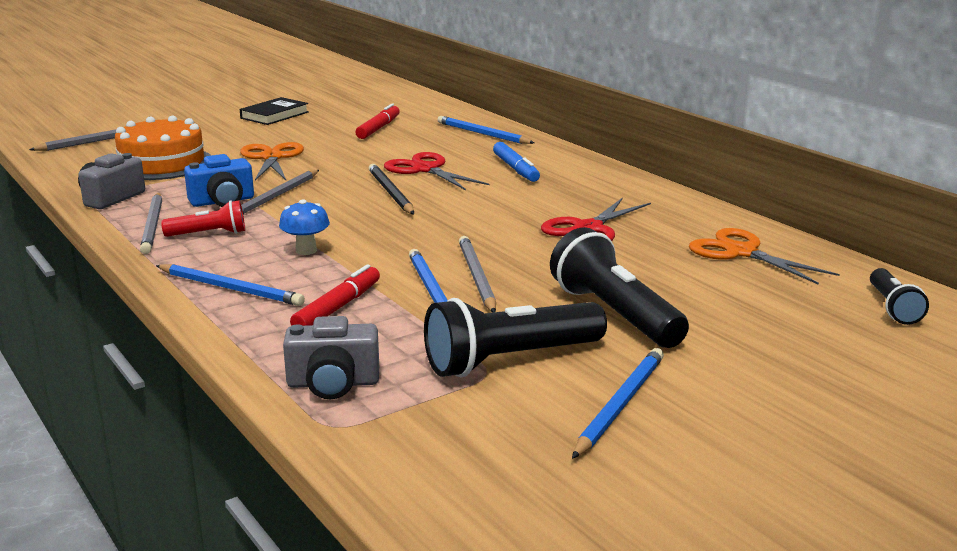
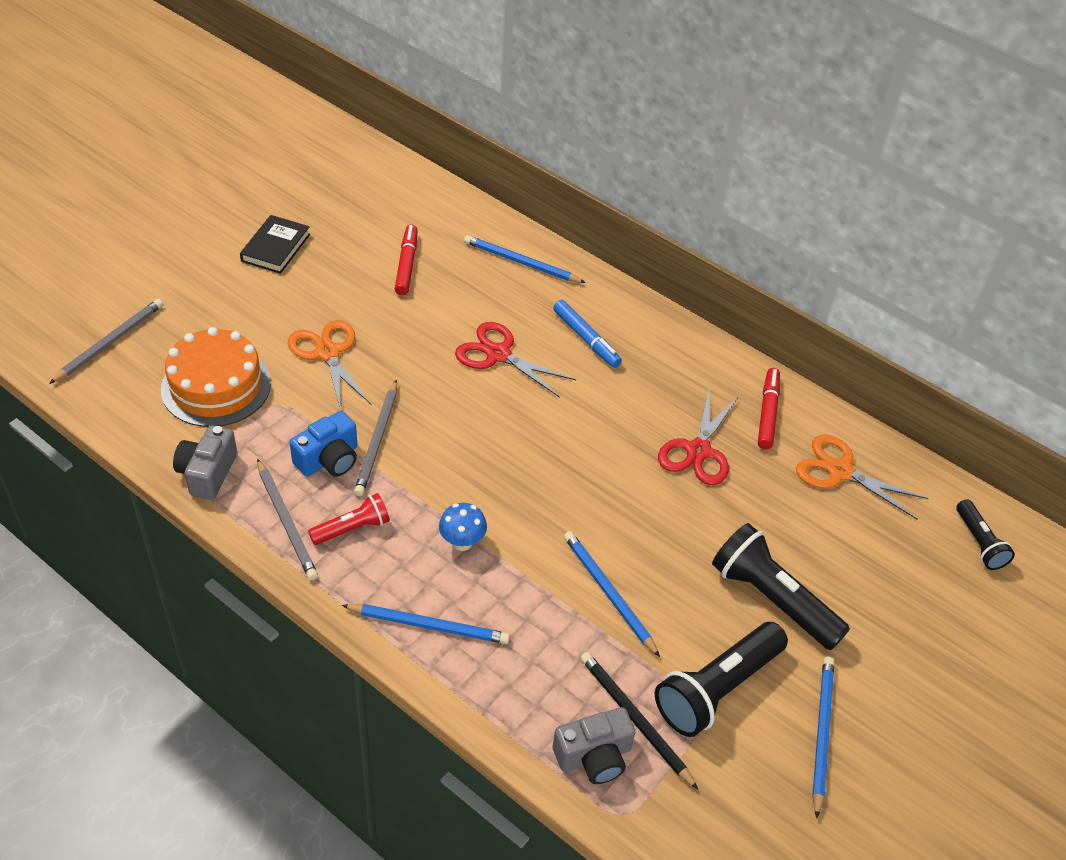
camera: 20 degrees left, 25 degrees up
red marker [290,264,380,326] -> red marker moved to [758,368,780,450]
black pencil [369,164,414,214] -> black pencil moved to [580,652,698,790]
grey pencil [459,236,496,313] -> none

